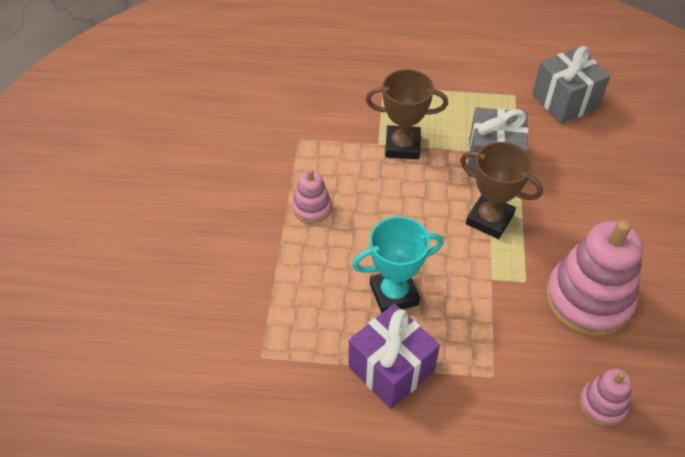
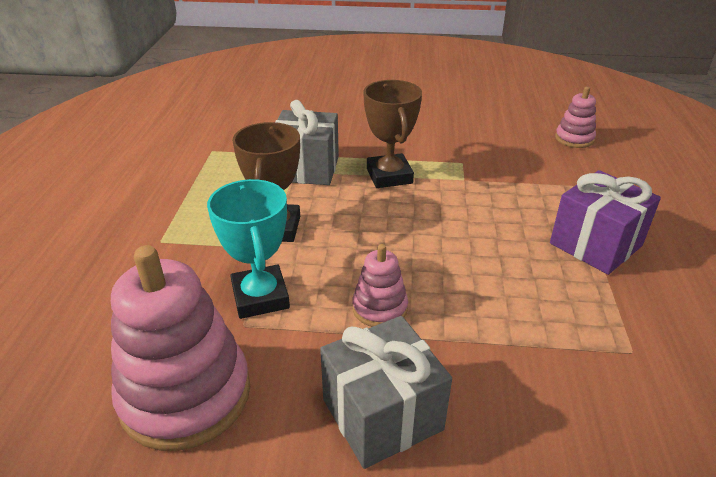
camera: 90 degrees left, 15 degrees down
turquoise trophy [352,216,444,313] -> turquoise trophy moved to [207,179,290,319]
brown trophy [460,142,543,239] -> brown trophy turned 45 degrees counterclockwise [363,80,422,188]
grey gift [532,46,610,124] -> grey gift moved to [320,316,452,469]
pink stacking toy [545,220,643,336] -> pink stacking toy moved to [111,245,250,451]

